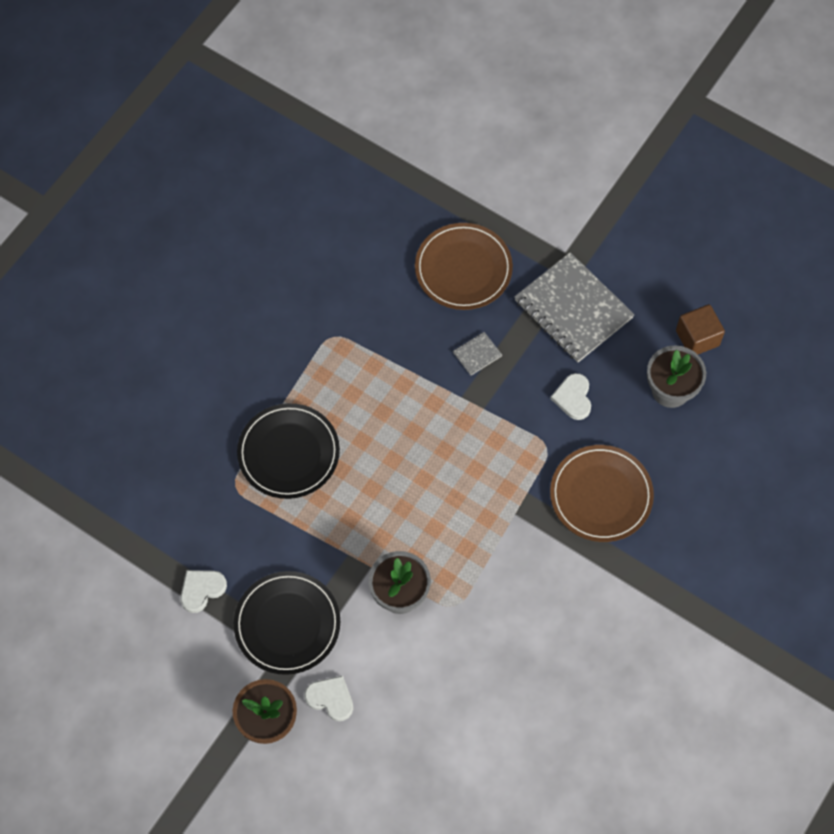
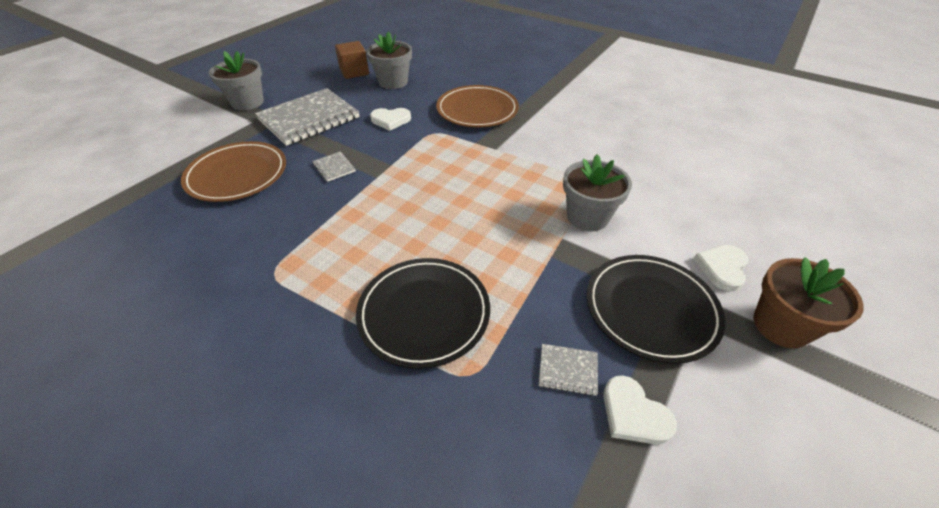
camera: 90 degrees left, 20 degrees down
none -> grey flower pot [209,51,264,111]
none -> grey notebook [539,344,598,396]

